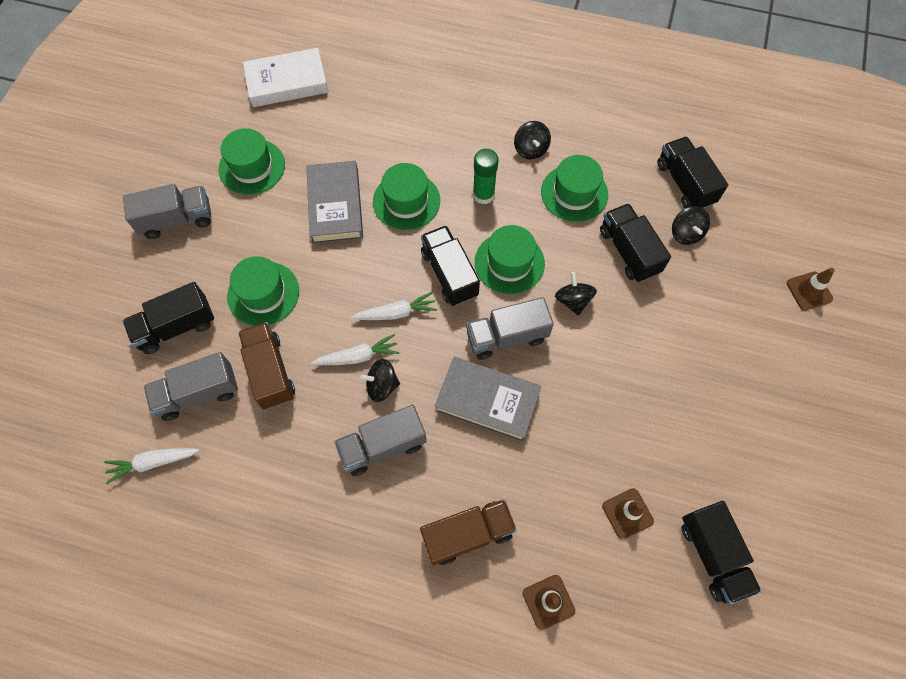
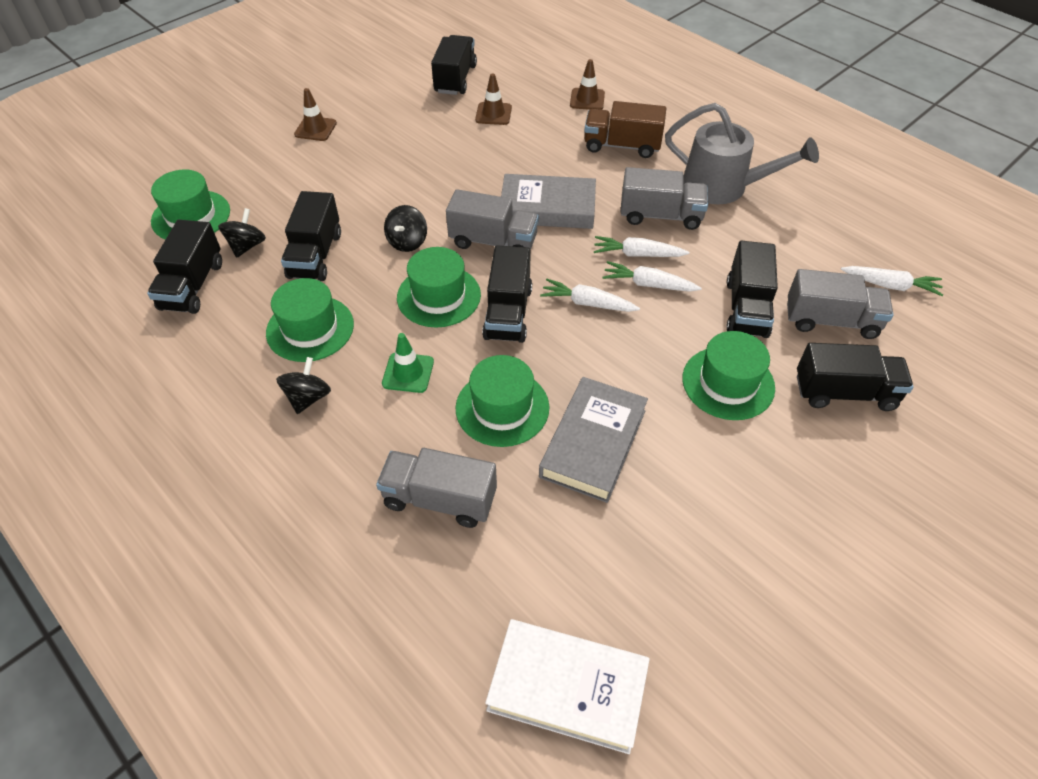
camera: 150 degrees left, 15 degrees down
grey truck [123,184,211,239] -> grey truck moved to [376,448,497,528]
green hat [219,128,285,195] -> green hat moved to [151,169,230,240]
brown truck [238,322,295,409] -> black truck [726,241,778,338]
black spinning top [360,359,400,402] -> white carrot [594,236,689,257]
grey book [435,357,542,442] -> grey book turned 45 degrees counterclockwise [501,174,596,229]
green glue stick [473,149,499,204] -> green traffic cone [382,333,434,393]
brown traffic cone [787,268,834,310] -> brown traffic cone moved to [294,88,337,141]
none -> grey watering can [665,103,819,204]

